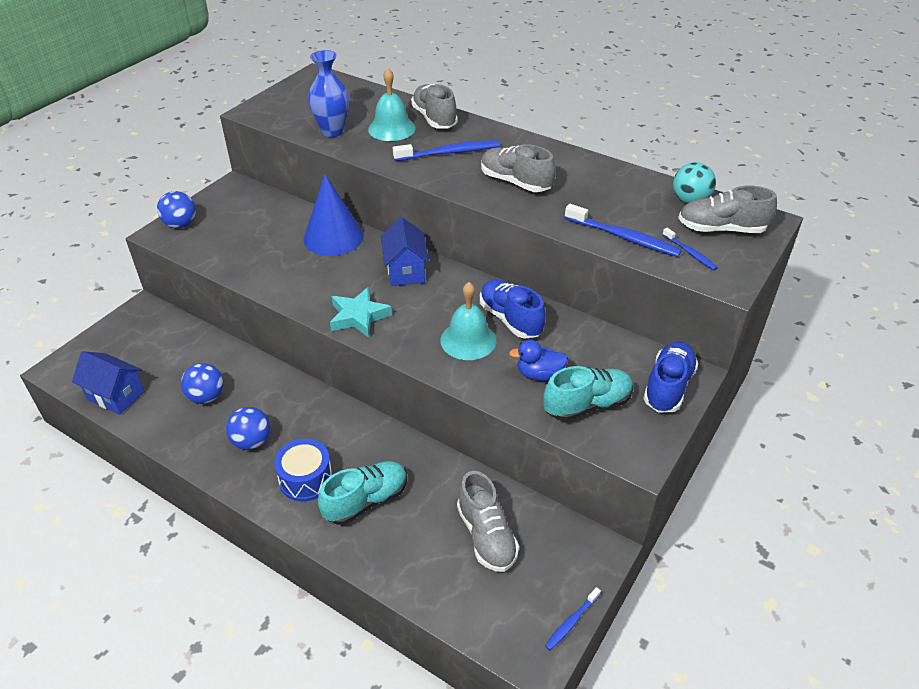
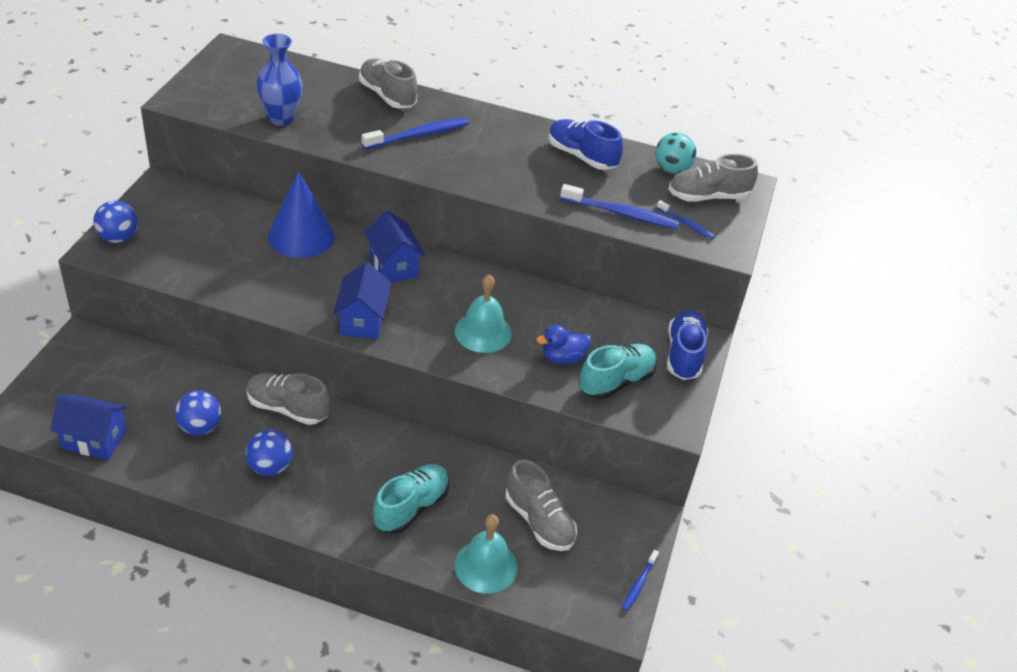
camera: 20 degrees left, 0 degrees up
blue drum [274,439,333,501] -> none
turquoise star [330,287,392,338] -> blue house [334,262,391,339]
turquoise bell [368,68,415,141] -> turquoise bell moved to [455,515,517,594]
blue shoe [480,279,546,339] -> blue shoe moved to [549,119,623,170]
grey shoe [481,144,556,192] -> grey shoe moved to [247,373,331,425]

